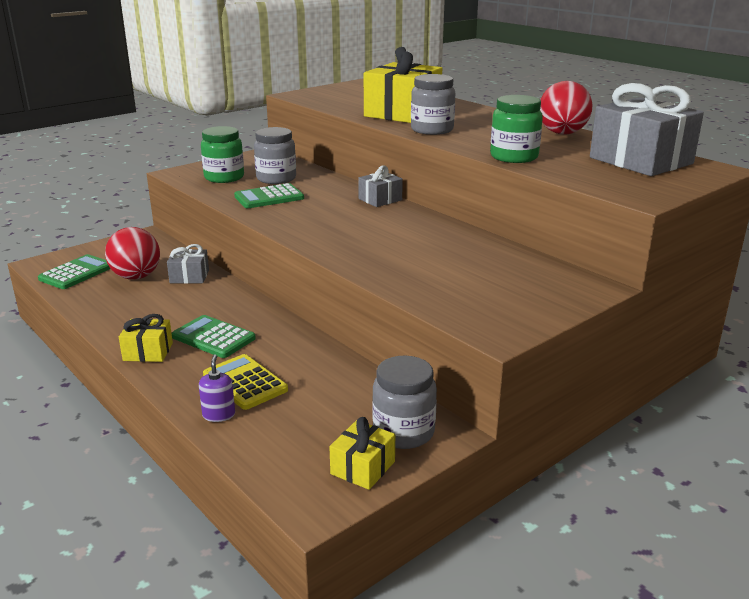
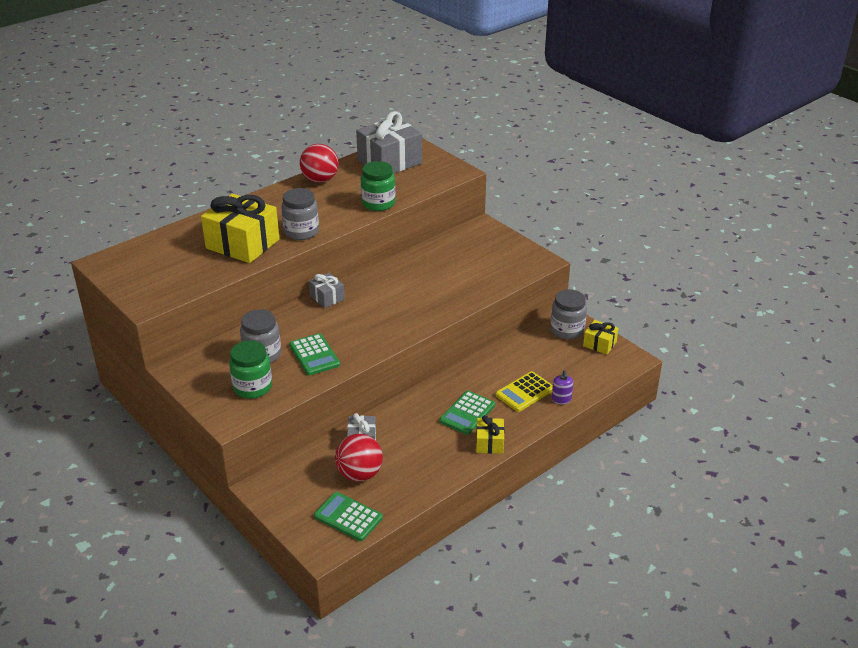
camera: 90 degrees left, 10 degrees up
purple soap dispenser [199,355,235,422] -> purple soap dispenser turned 90 degrees counterclockwise [552,370,573,404]

